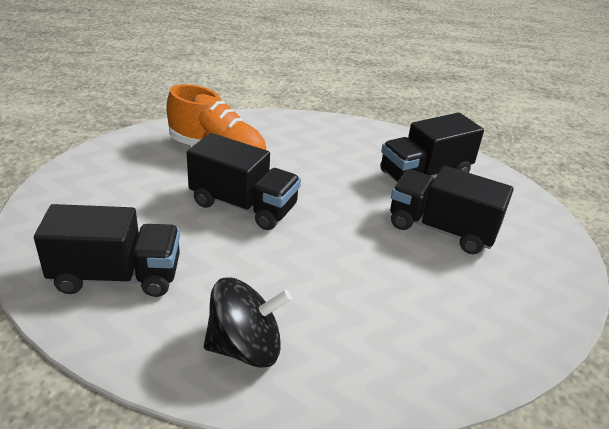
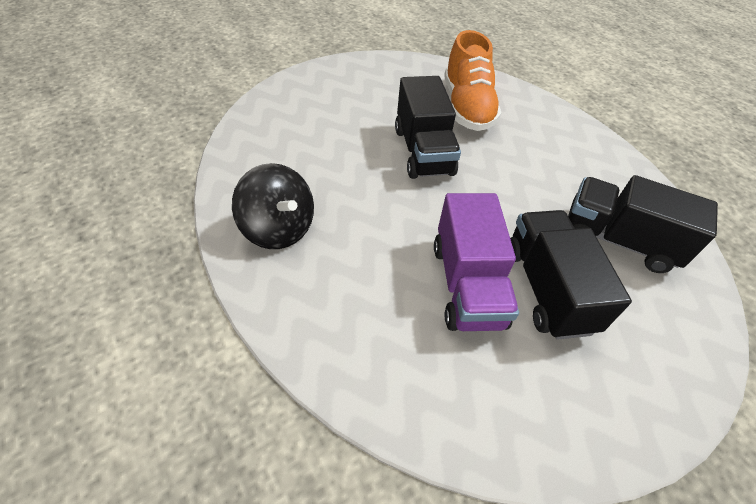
camera: 55 degrees right, 15 degrees up
black truck [34,204,180,297] -> none
none -> purple truck [434,193,519,331]

